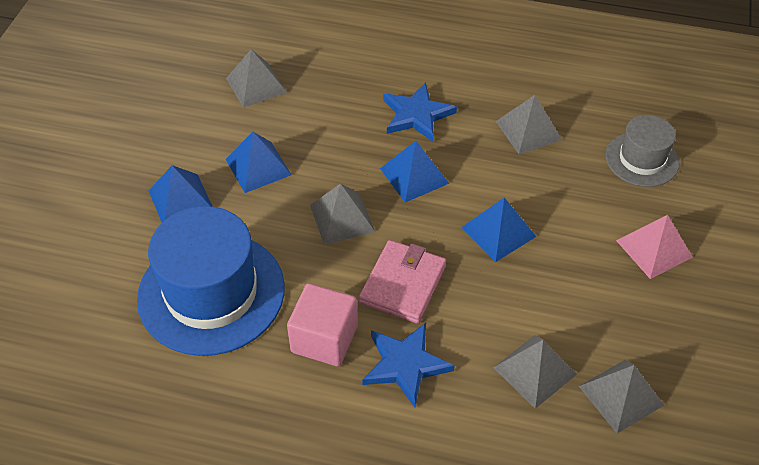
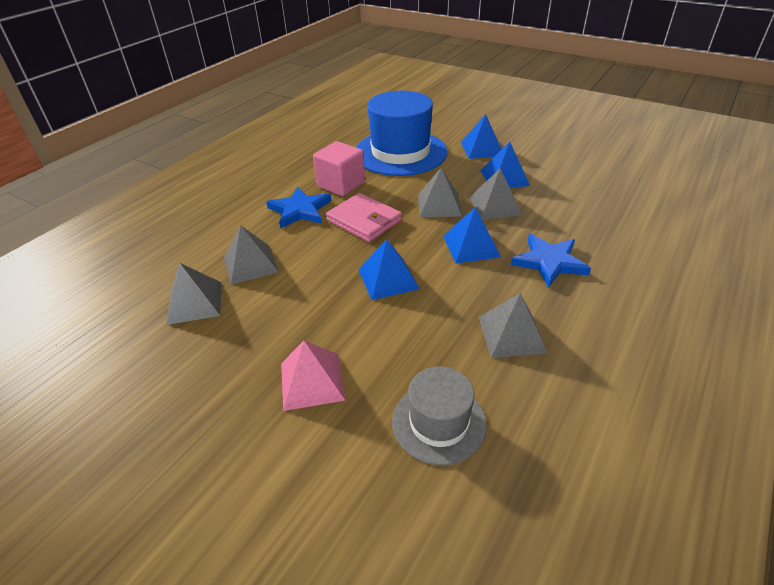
camera: 110 degrees right, 10 degrees down
grey pyramid [226,49,287,108] -> grey pyramid moved to [470,168,522,220]

